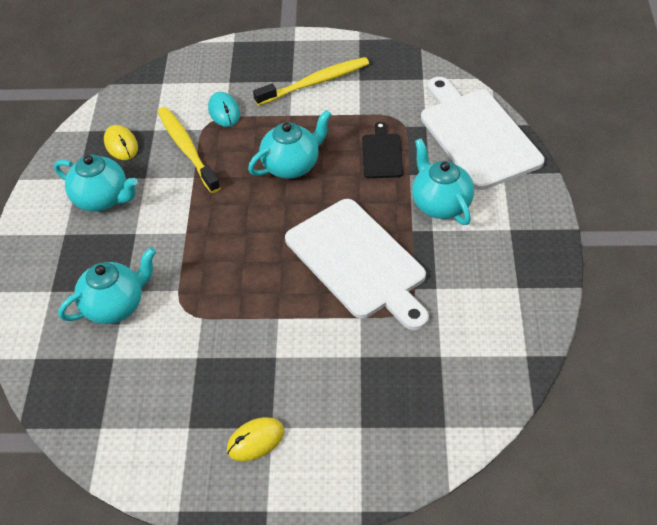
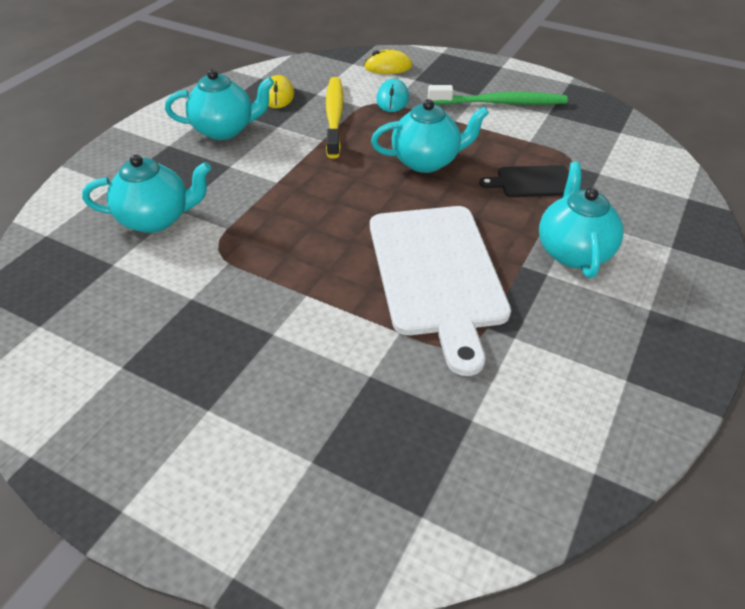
camera: 25 degrees right, 5 degrees down
turquoise teapot [54,155,138,212] -> turquoise teapot turned 60 degrees counterclockwise [165,69,274,140]
yellow mouse [227,417,284,461] -> yellow mouse moved to [364,50,412,74]
yellow toothbrush [253,57,369,106] -> green toothbrush [428,85,568,105]
black cutting board [362,122,403,178] -> black cutting board turned 120 degrees counterclockwise [479,165,569,197]
white cutting board [421,77,544,190] -> none

